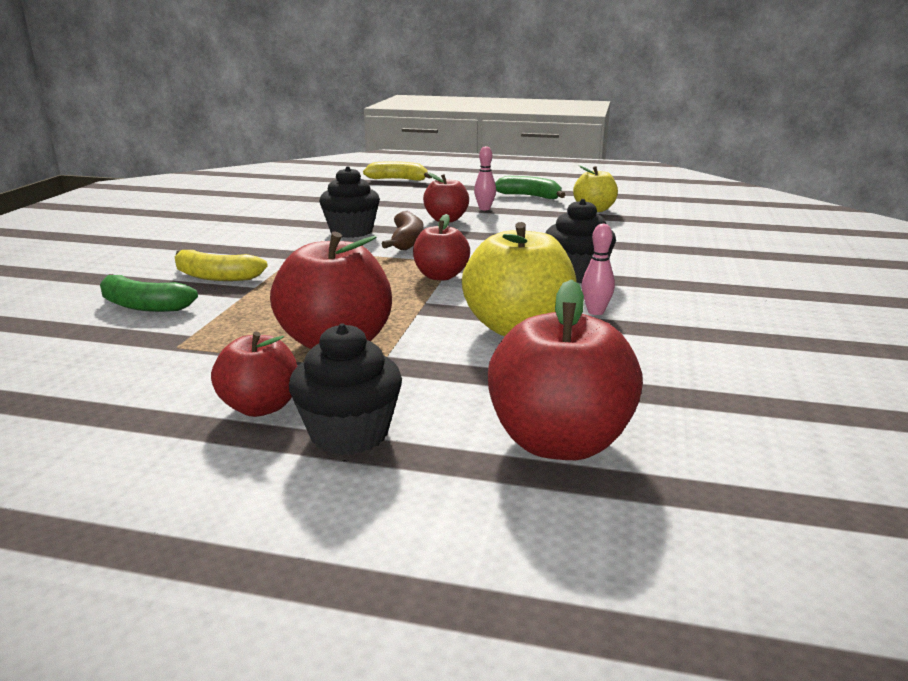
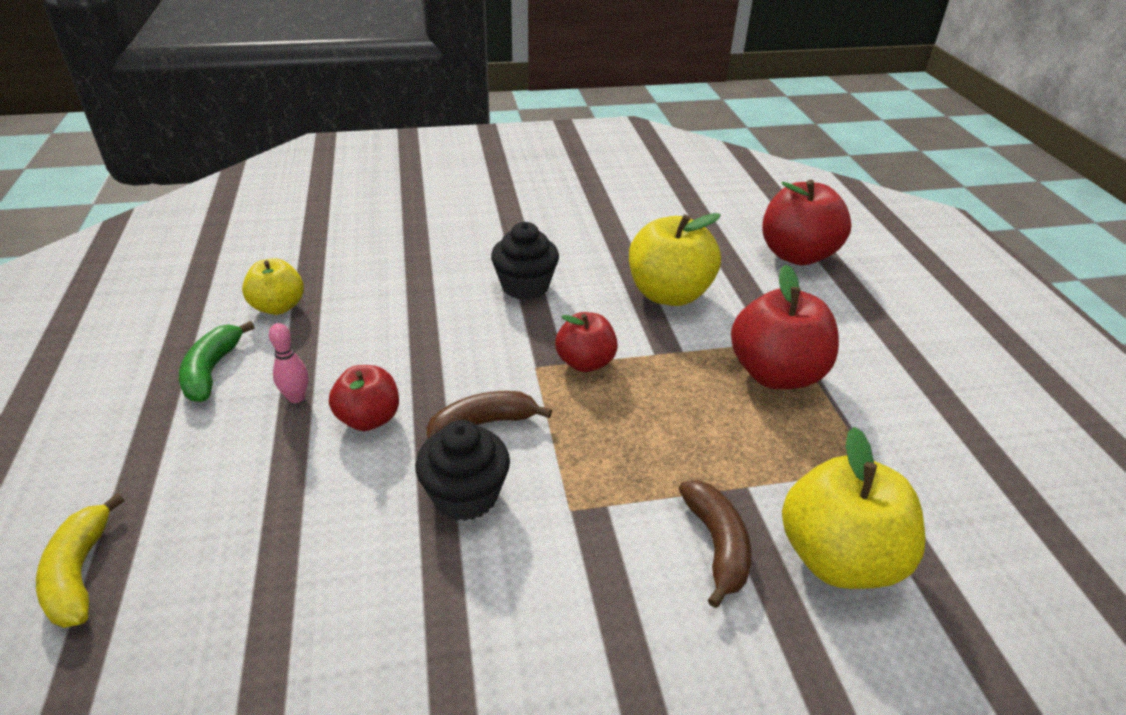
camera: 115 degrees left, 15 degrees up
green banana [100,274,198,312] -> yellow apple [782,427,926,589]
yellow banana [175,250,268,281] -> brown banana [679,480,751,608]
red apple [211,332,297,417] -> none
black cupcake [289,324,402,455] -> none
pink bowling pin [582,224,615,315] -> none

